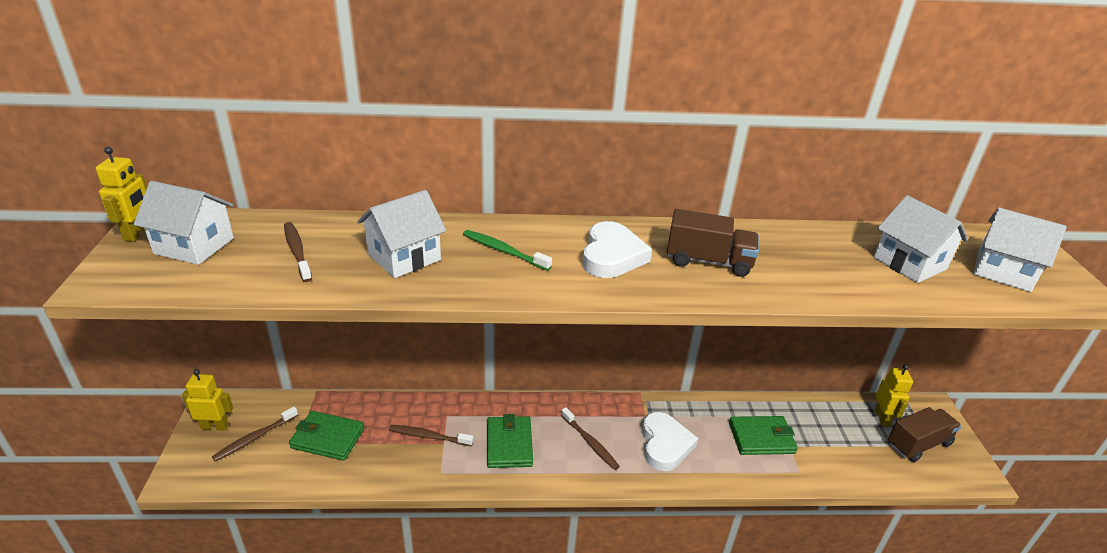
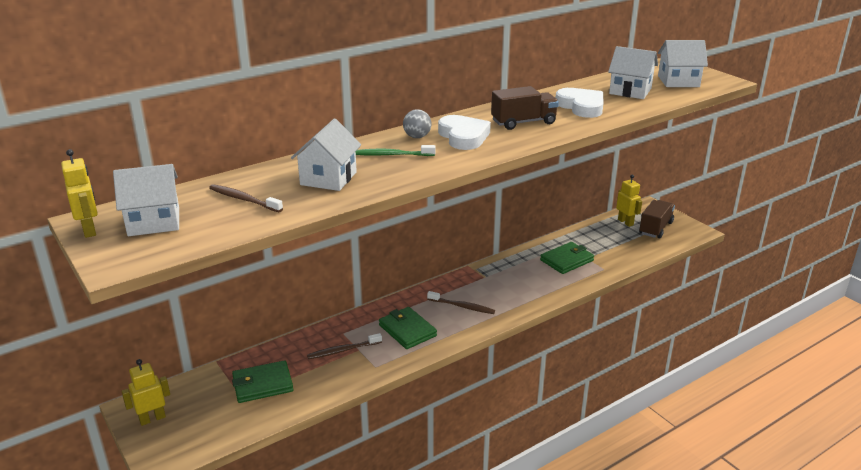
camera: 30 degrees left, 5 degrees down
brown toothbrush [212,406,298,461] -> none
white heart [642,412,698,471] -> white heart moved to [556,88,603,118]
none -> grey ball [403,109,432,138]

